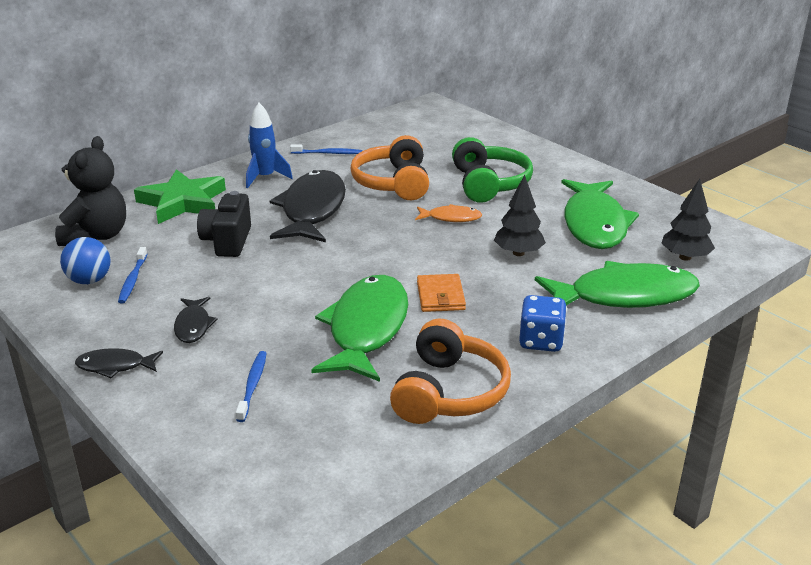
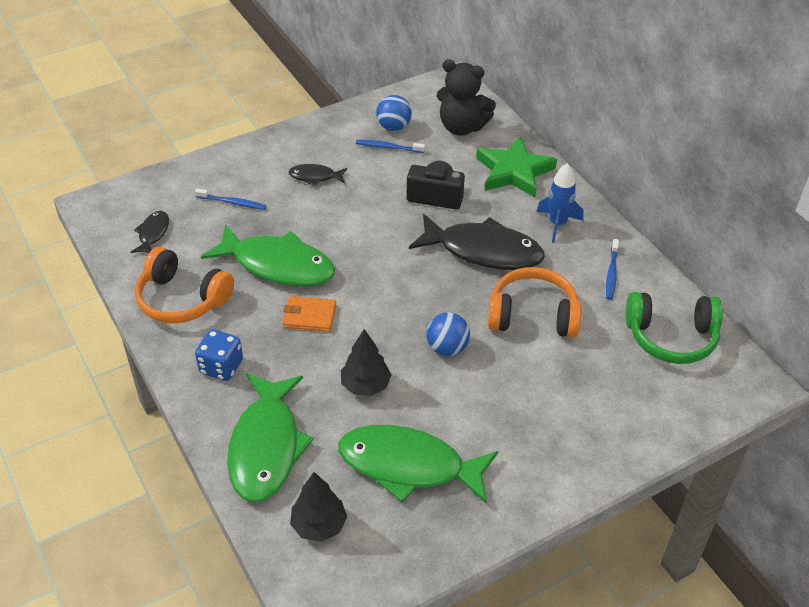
camera: 100 degrees right, 15 degrees up
black fish [75,348,163,378] -> black fish moved to [131,211,169,254]
orange fish [415,204,482,222] -> blue ball [426,312,470,356]
green headphones [452,137,533,203] -> green headphones moved to [626,292,723,364]

